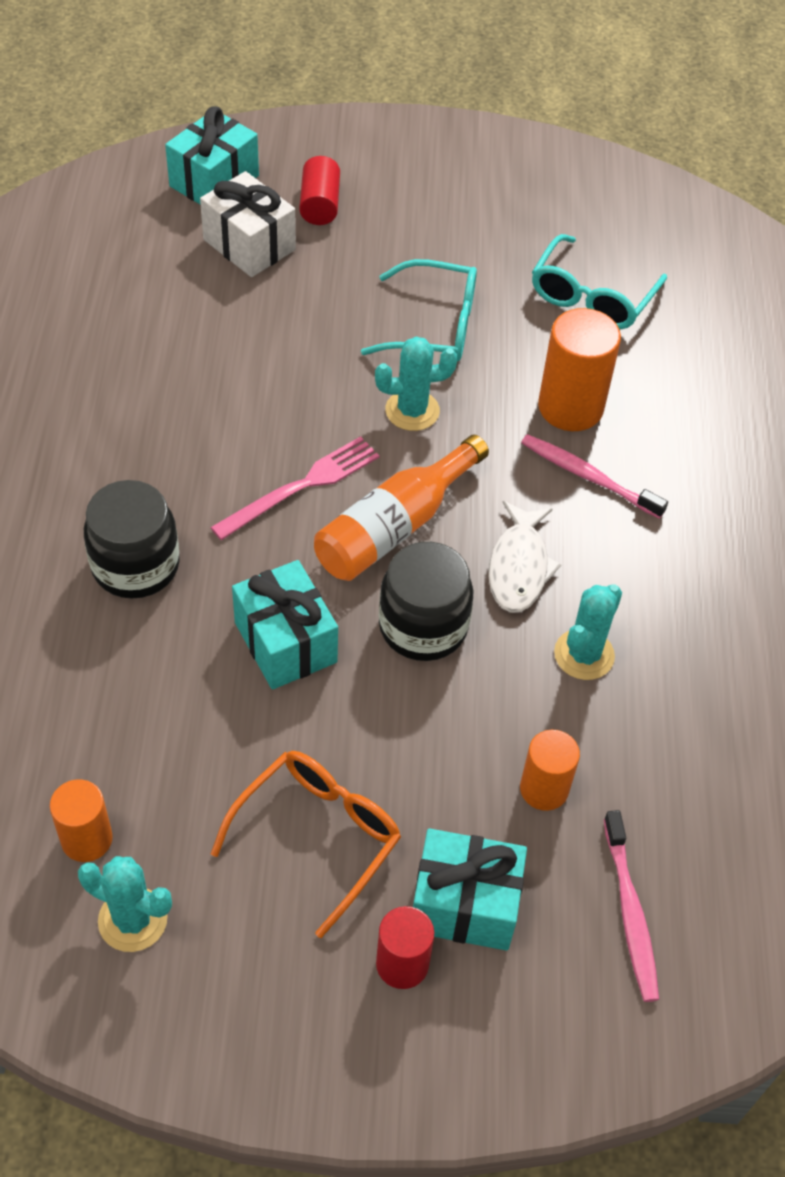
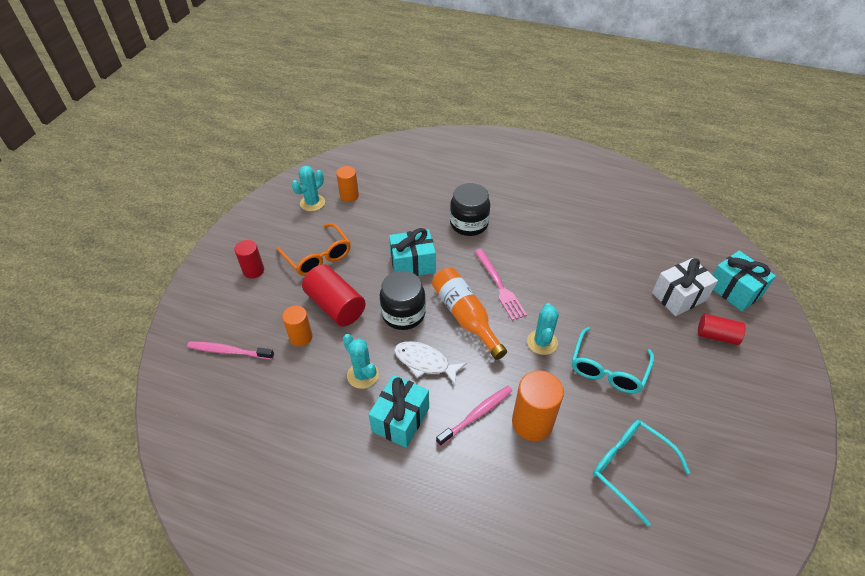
camera: 110 degrees right, 5 degrees down
turquoise gift [413,828,527,951] -> turquoise gift moved to [369,375,429,448]
none -> red cylinder [302,264,366,327]

